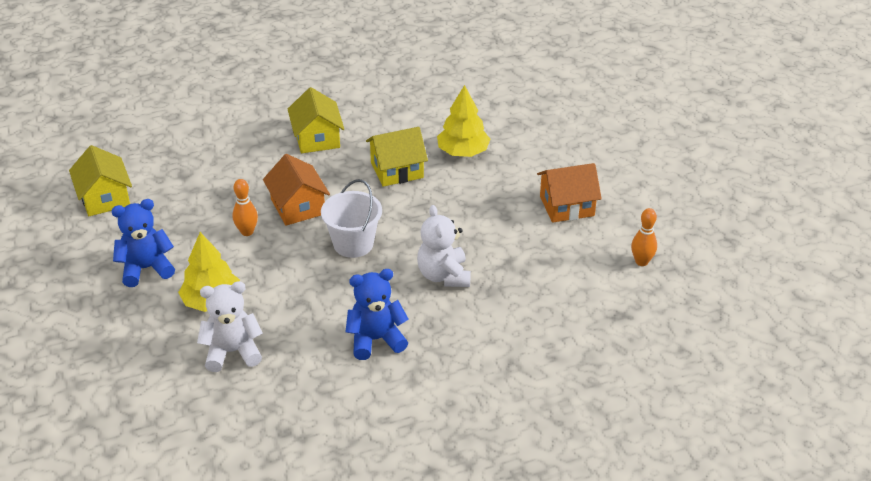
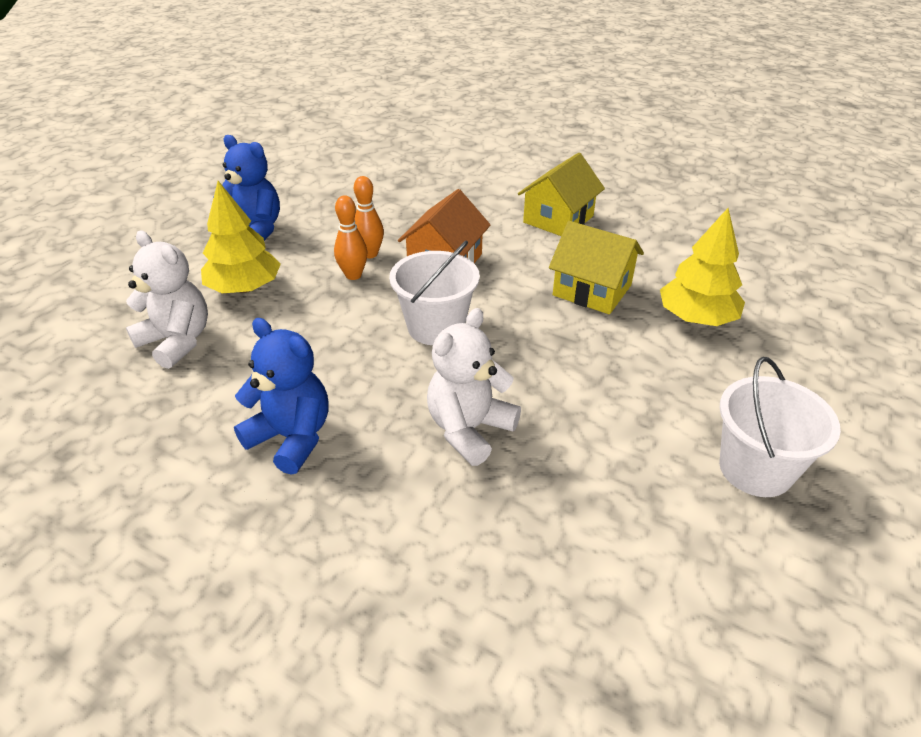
camera: 50 degrees right, 0 degrees up
yellow house [69,145,132,216] -> none
orange house [537,163,602,223] -> white bucket [719,357,841,497]
orange bowling pin [631,208,657,266] -> orange bowling pin moved to [334,195,368,280]

